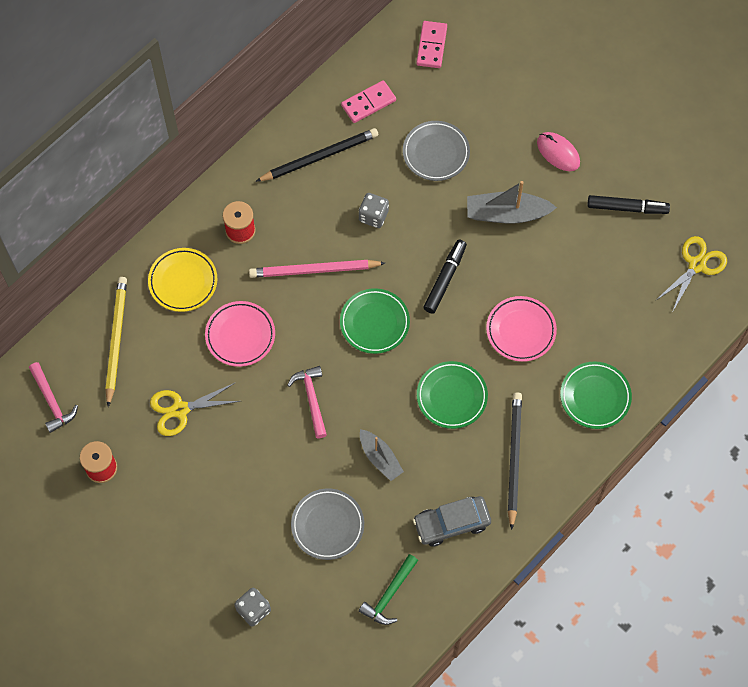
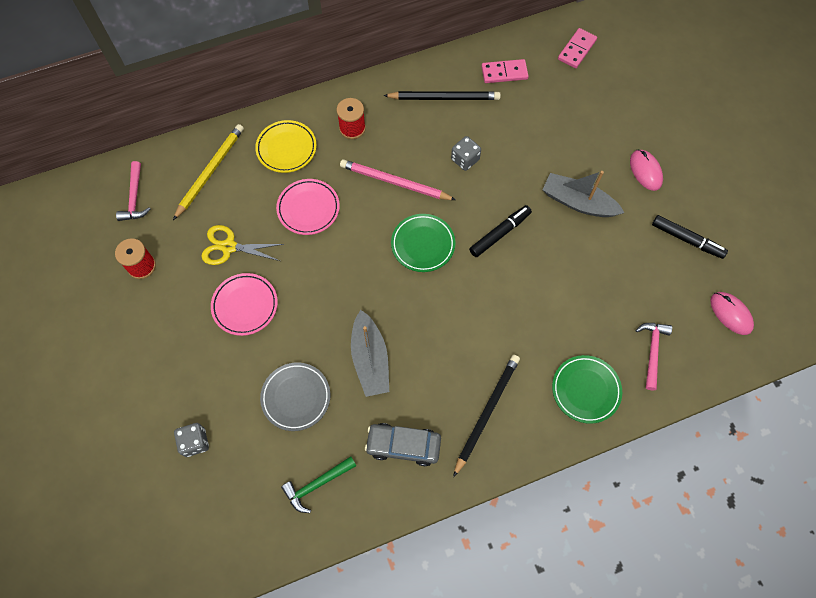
camera: 25 degrees right, 0 degrees up
pink hammer [287,366,327,438] -> pink hammer moved to [636,323,672,390]
grey boat [360,429,404,481] -> grey boat [351,310,389,397], size x1.53
grey plate [403,121,470,181] -> none
green plate [417,361,488,429] -> none
pink plate [486,296,557,362] -> pink plate moved to [211,273,278,336]
yellow scissors [655,236,727,311] -> pink mouse [710,292,754,335]

